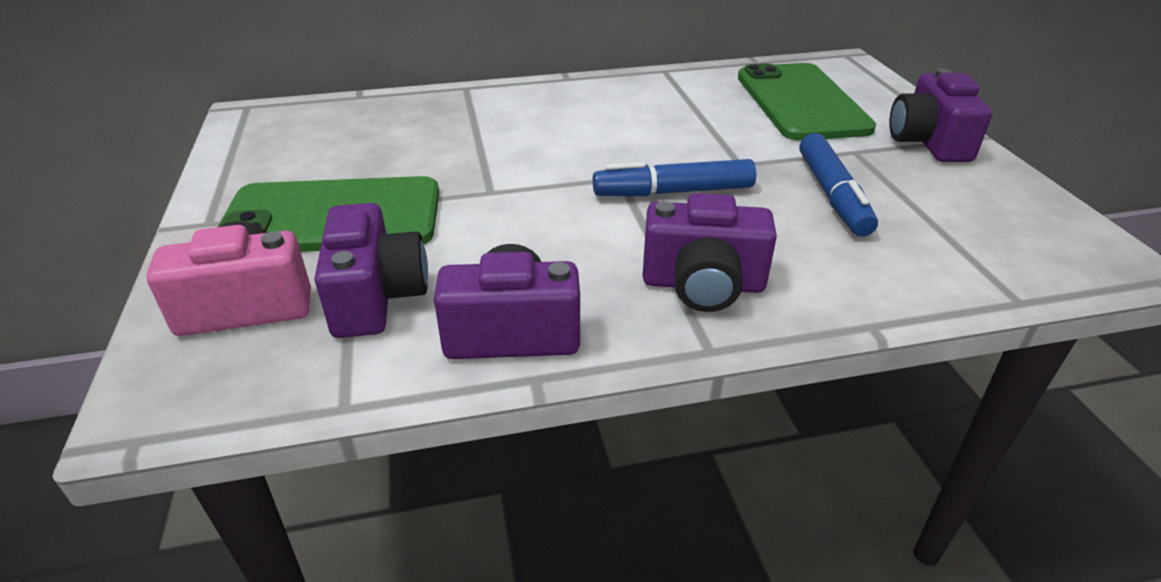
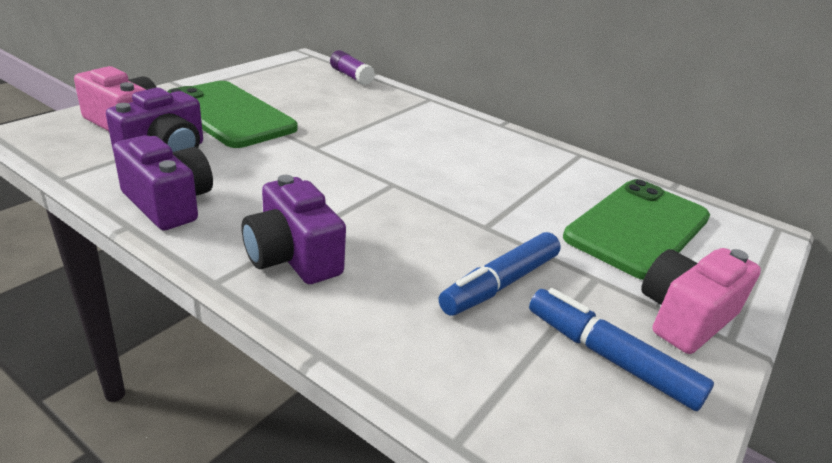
camera: 45 degrees right, 5 degrees down
blue marker [593,159,756,196] -> blue marker moved to [529,288,714,411]
purple camera [889,68,993,162] -> pink camera [641,248,761,354]
none -> purple glue stick [330,50,375,85]

